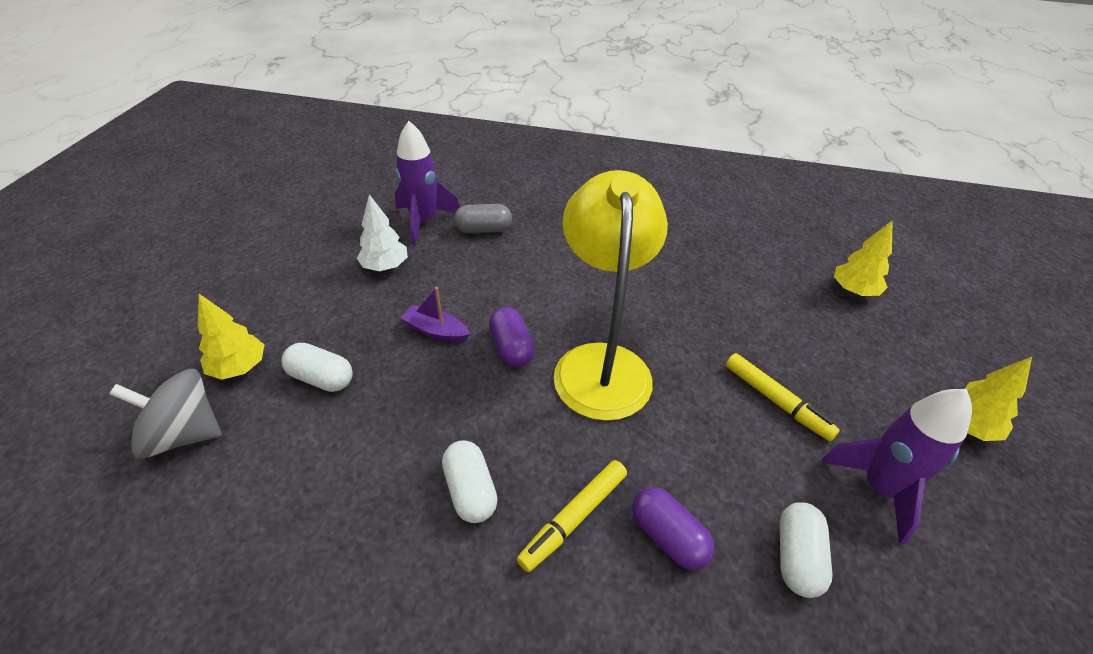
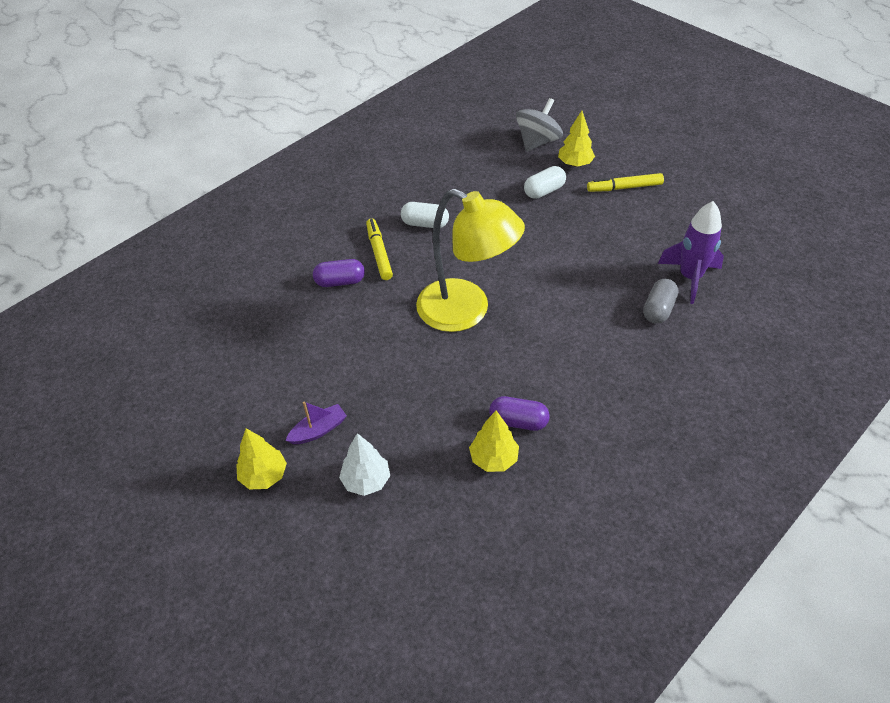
camera: 125 degrees right, 5 degrees up
white tree [357,195,408,271] -> white tree moved to [339,433,390,496]
purple boat [401,287,470,342] -> purple boat moved to [285,401,347,444]
purple capsule [489,307,535,367] -> purple capsule moved to [489,396,550,431]
yellow marker [726,353,840,441] -> yellow marker moved to [587,173,664,192]
white capsule [779,502,832,598] -> none
purple rocket [821,389,972,544] -> none
yellow tree [834,220,893,296] -> yellow tree moved to [469,410,519,472]

